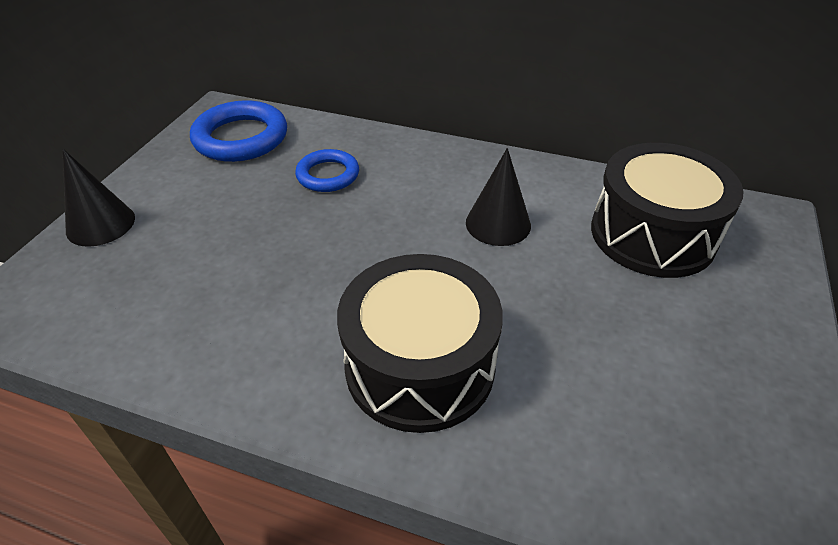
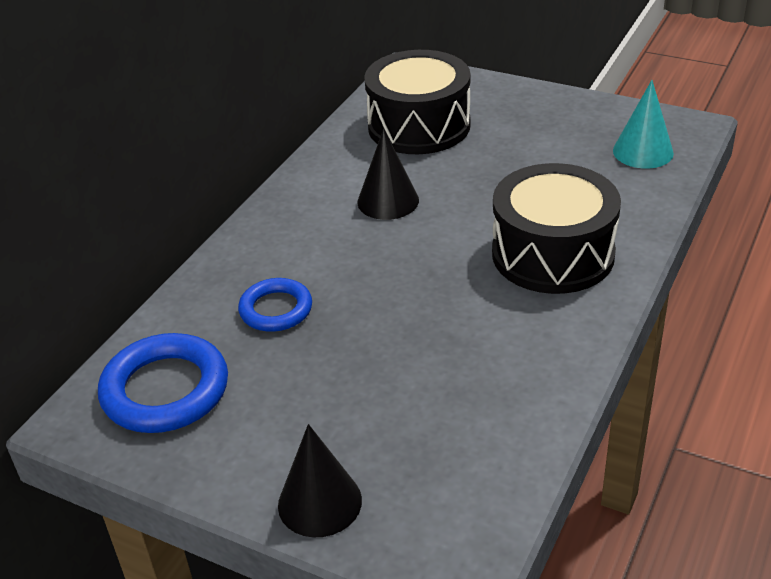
camera: 80 degrees left, 5 degrees down
none -> turquoise cone [613,80,674,169]

